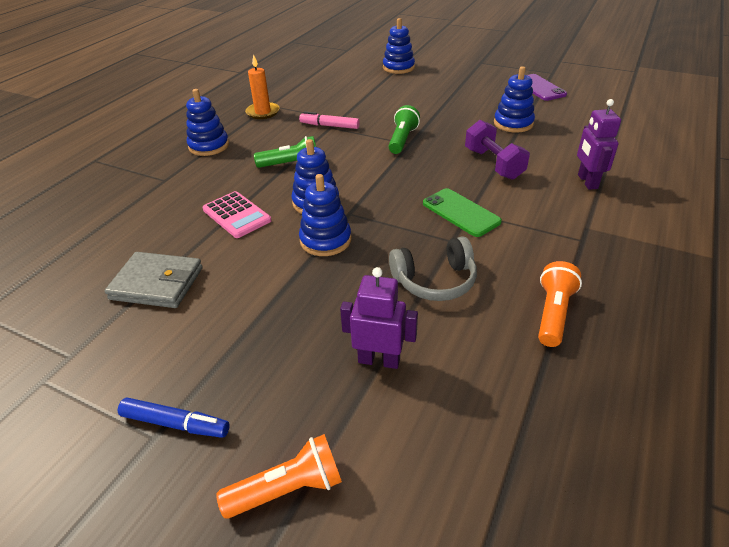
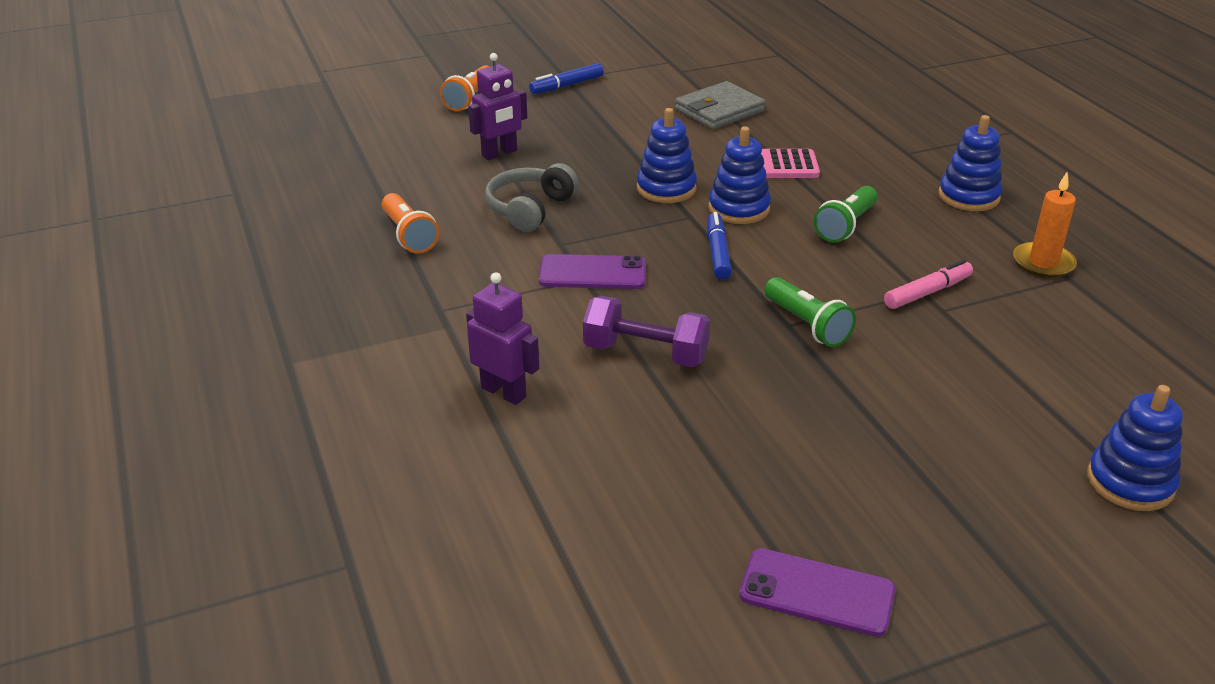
camera: 130 degrees right, 5 degrees down
green phone [423,188,502,237] -> purple phone [539,254,646,289]
blue stacking toy [494,66,535,132] -> none
none -> blue marker [707,212,732,280]

